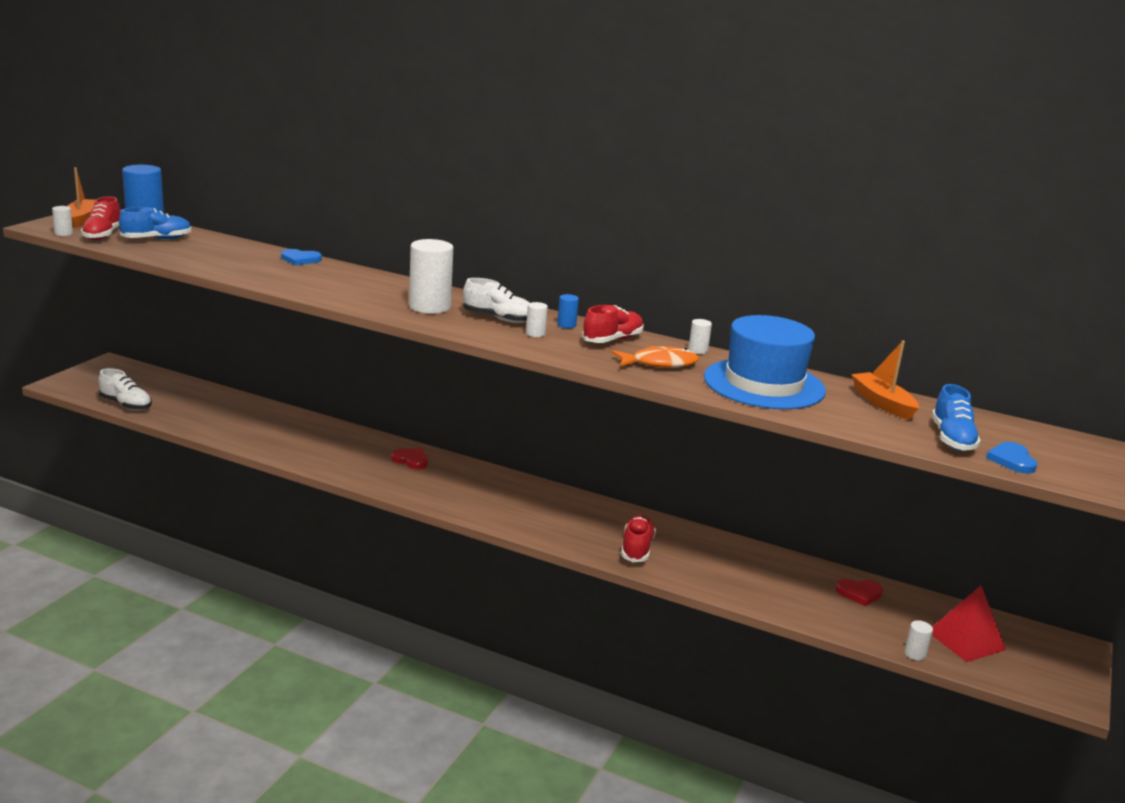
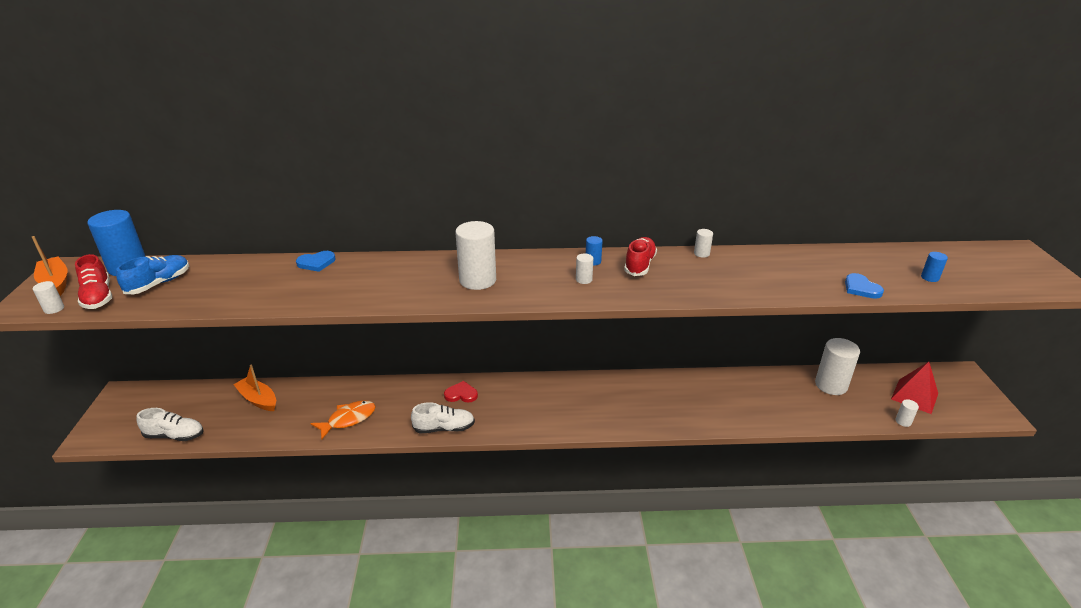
camera: 25 degrees left, 10 degrees up
white shoe [463,278,530,323] -> white shoe moved to [411,402,475,433]
orange fish [612,346,699,368] -> orange fish moved to [310,400,376,440]
red shoe [621,515,656,562] -> none
blue hat [704,315,826,409] -> none
red heart [836,579,883,606] -> white cylinder [815,338,860,395]
orange boat [851,341,919,420] -> orange boat moved to [233,364,276,411]
blue shoe [932,384,981,451] -> blue cylinder [921,252,948,282]
blue heart [986,442,1037,474] -> blue heart moved to [845,273,884,299]

